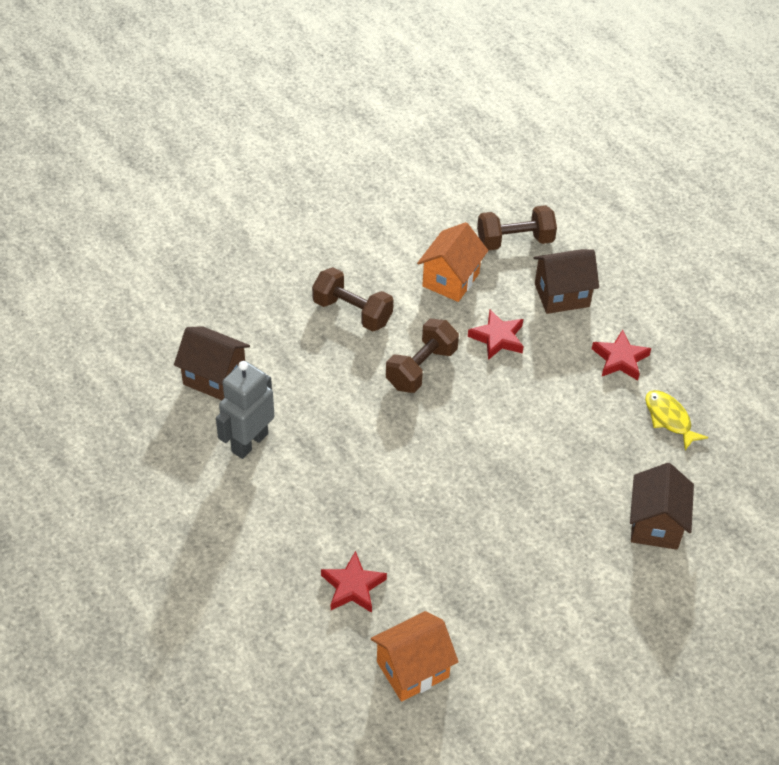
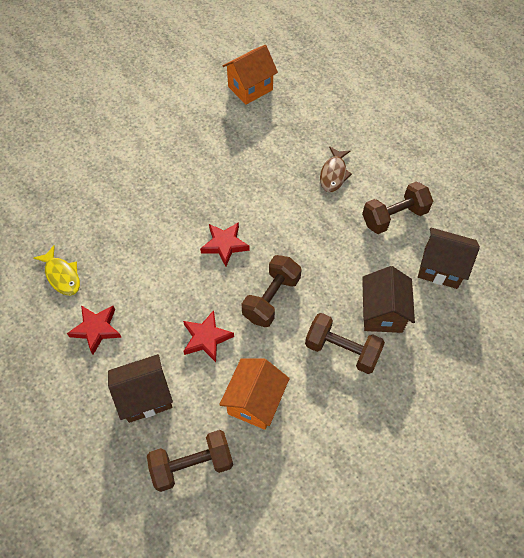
camera: 175 degrees right, 10 degrees up
grey robot [216,361,274,459] -> brown dumbbell [362,181,433,234]
red star [321,551,387,613] -> red star moved to [200,222,250,266]
brown house [630,463,694,550] -> brown house moved to [362,266,415,333]
none -> brown fish [320,146,352,192]

